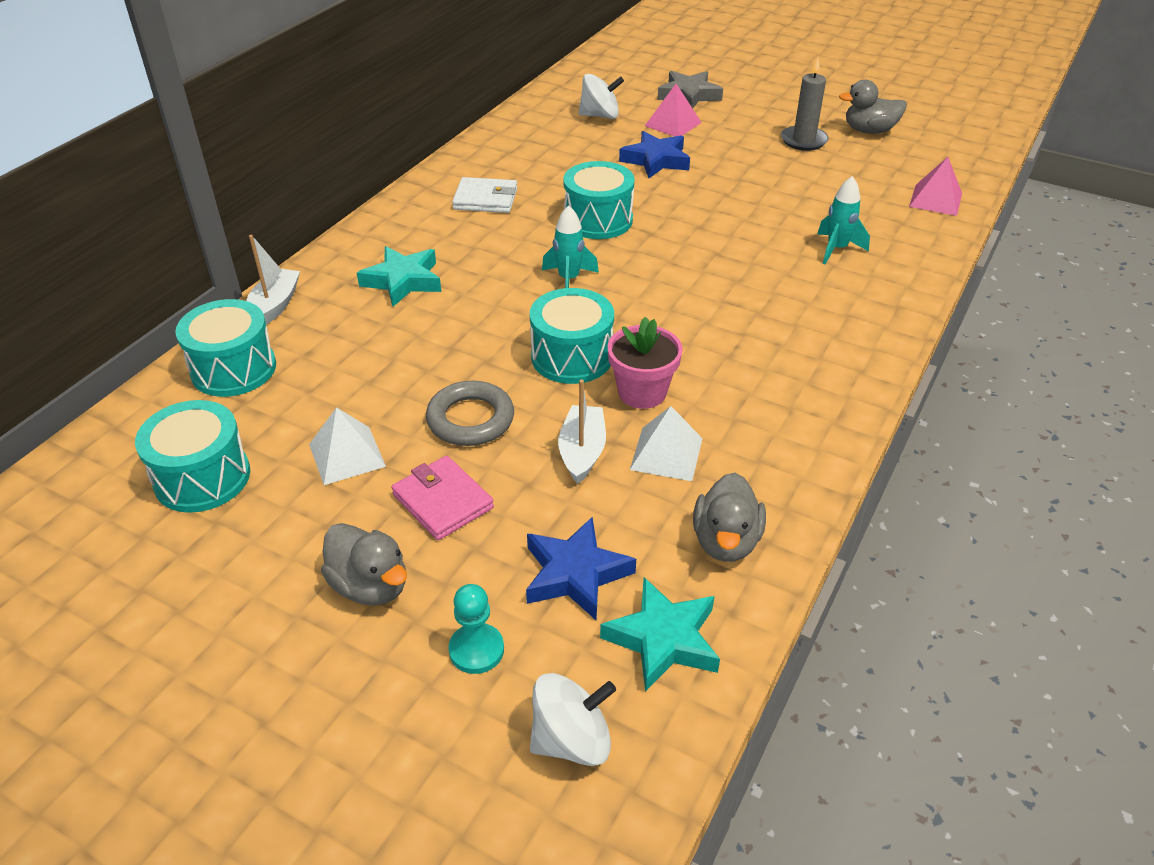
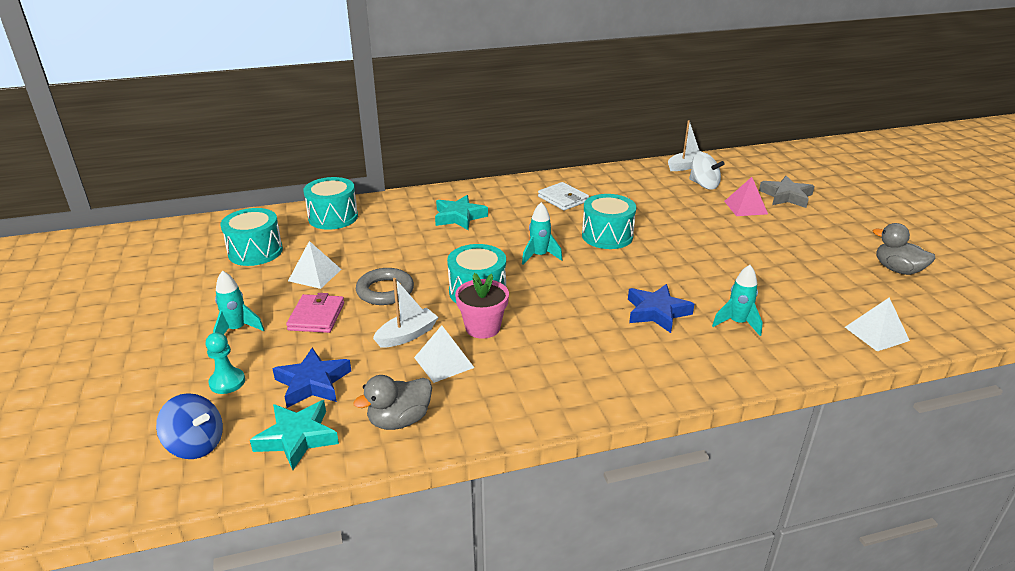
camera: 45 degrees right, 10 degrees down
white boat [246,235,300,325] -> white boat moved to [668,120,701,171]
grey duck [321,523,407,606] -> turquoise rocket [213,271,264,334]
white spinning top [530,673,616,766] -> blue spinning top [156,393,223,459]
blue star [619,131,690,178] -> blue star moved to [628,284,694,333]
grey candle [781,57,829,151] -> none
pink pyramid [909,157,962,216] -> white pyramid [845,298,910,351]

